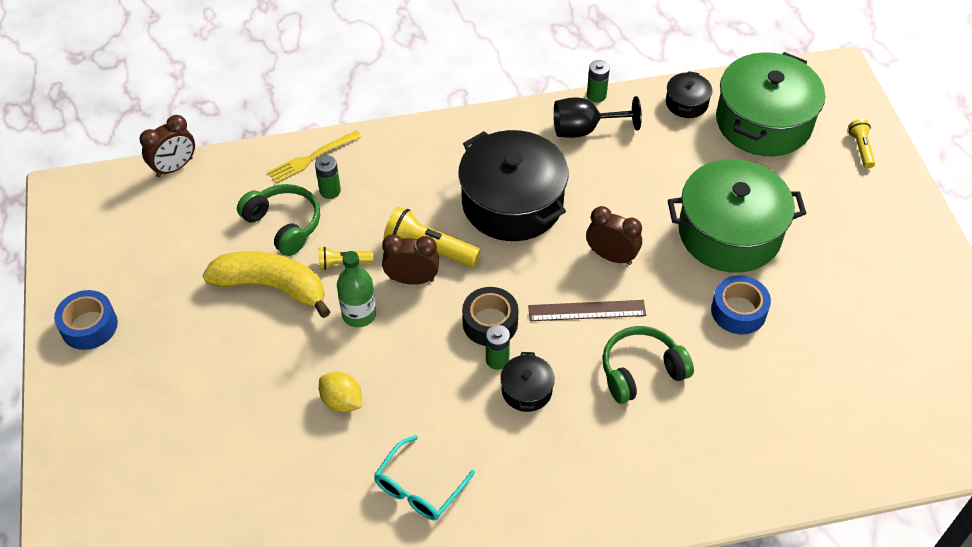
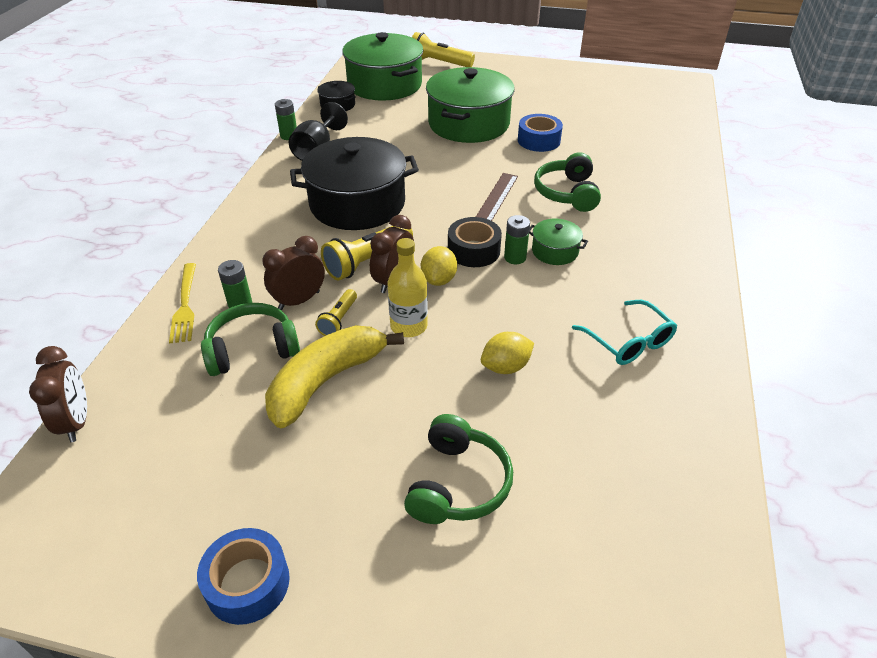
camera: 65 degrees left, 10 degrees down
green bottle [337,251,376,327] -> yellow bottle [388,238,428,337]
black pot [500,352,555,412] -> green pot [529,219,588,265]
brown clock [586,206,642,265] -> brown clock moved to [263,236,325,310]
yellow flashlight [848,119,875,169] -> yellow flashlight [412,32,475,67], size x1.74
none -> green headphones [404,414,513,524]
none -> yellow lemon [421,246,457,286]

